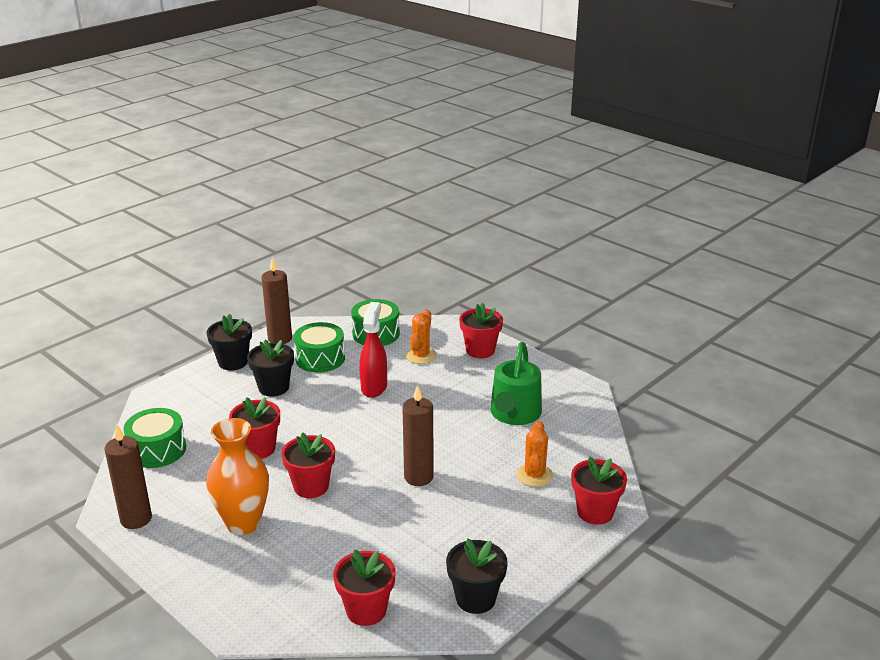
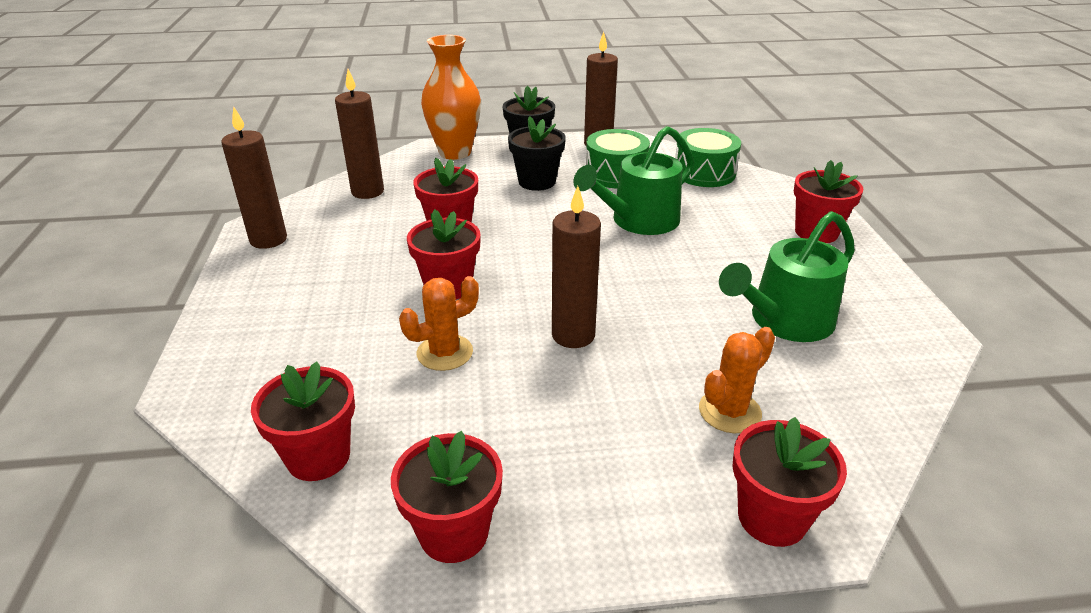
camera: 40 degrees right, 5 degrees up
green drum [124,408,186,468] -> brown candle [335,69,384,199]
orange vase [206,418,269,535] -> orange vase moved to [421,35,481,160]
red spray bottle [359,302,387,398] -> green watering can [574,126,694,235]
orange cactus [406,309,437,364] -> orange cactus moved to [399,276,479,371]
black flower pot [446,538,508,614] -> red flower pot [391,431,503,563]

